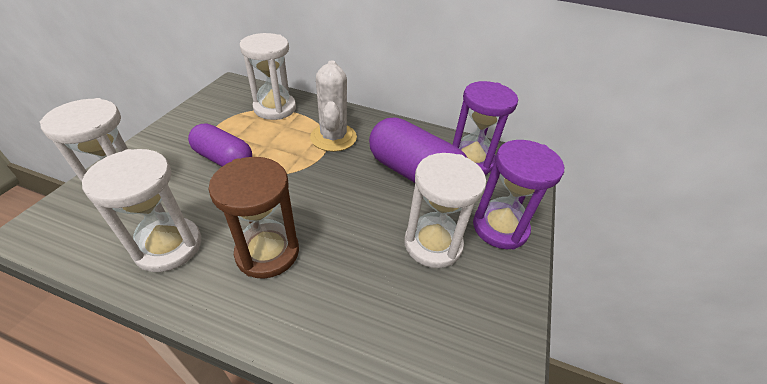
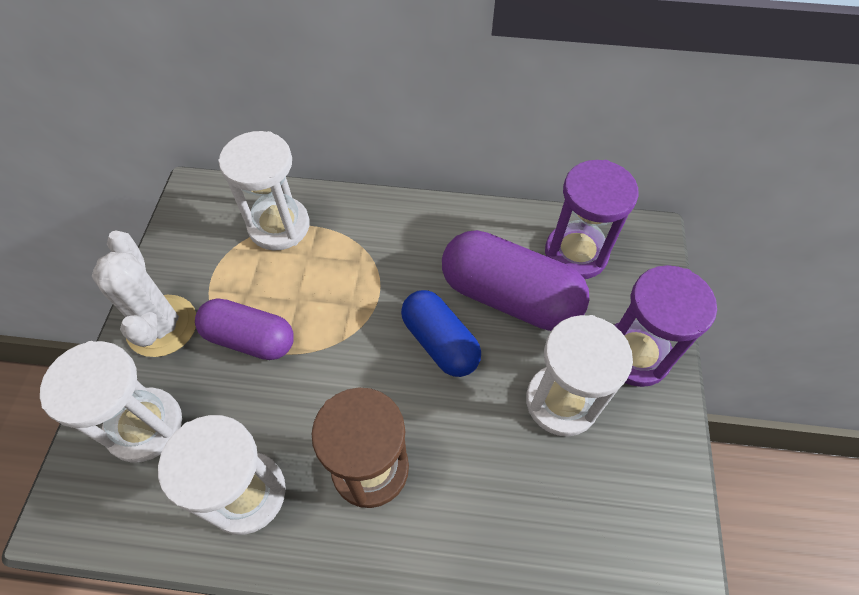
camera: 10 degrees left, 15 degrees up
white cactus [310,60,357,152] -> white cactus moved to [92,231,196,357]
none -> blue capsule [401,290,481,377]

